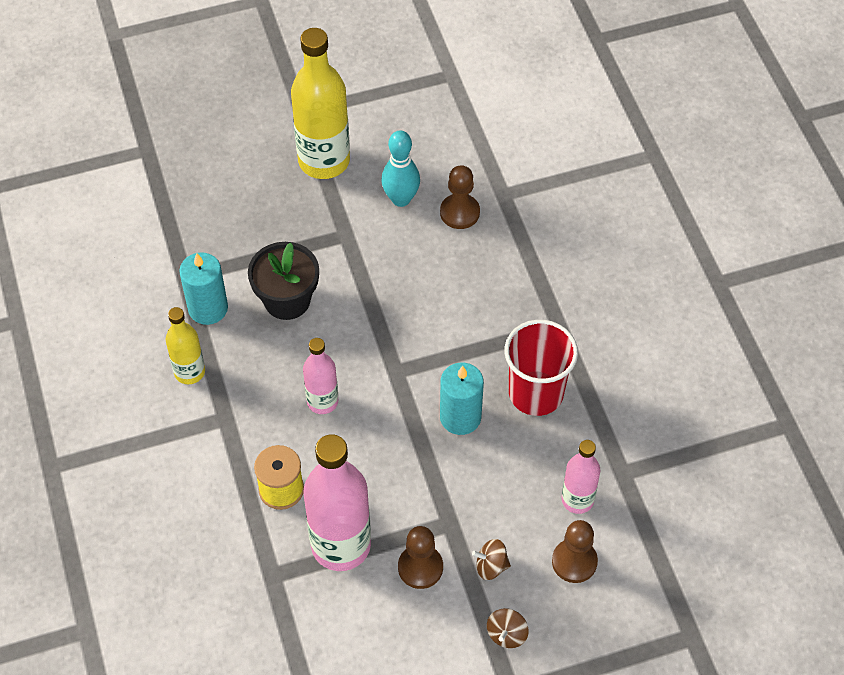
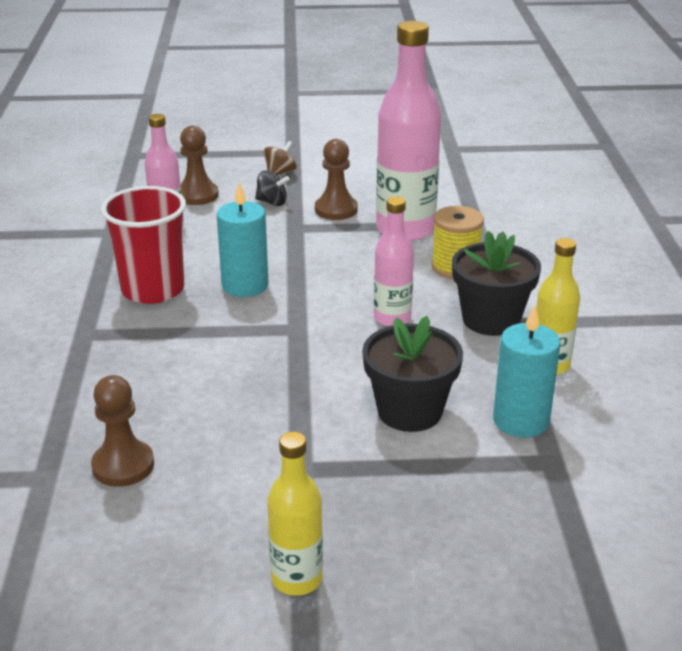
camera: 165 degrees left, 25 degrees down
yellow bottle [291,28,350,179] -> yellow bottle [267,432,323,596], size x0.56
turquoise bowling pin [381,130,420,207] -> none
brown spinning top [472,539,511,580] -> black spinning top [255,170,290,206]
none -> black flower pot [452,231,541,336]

